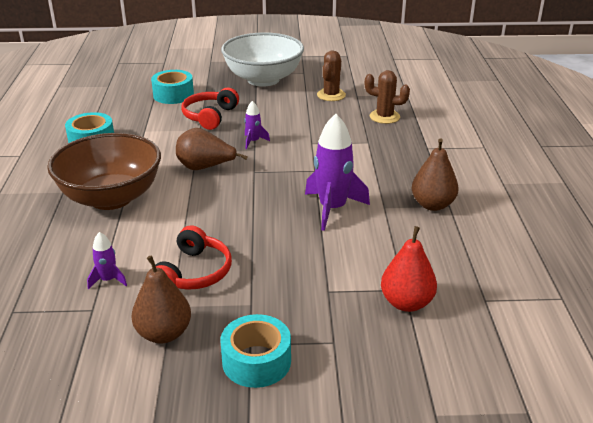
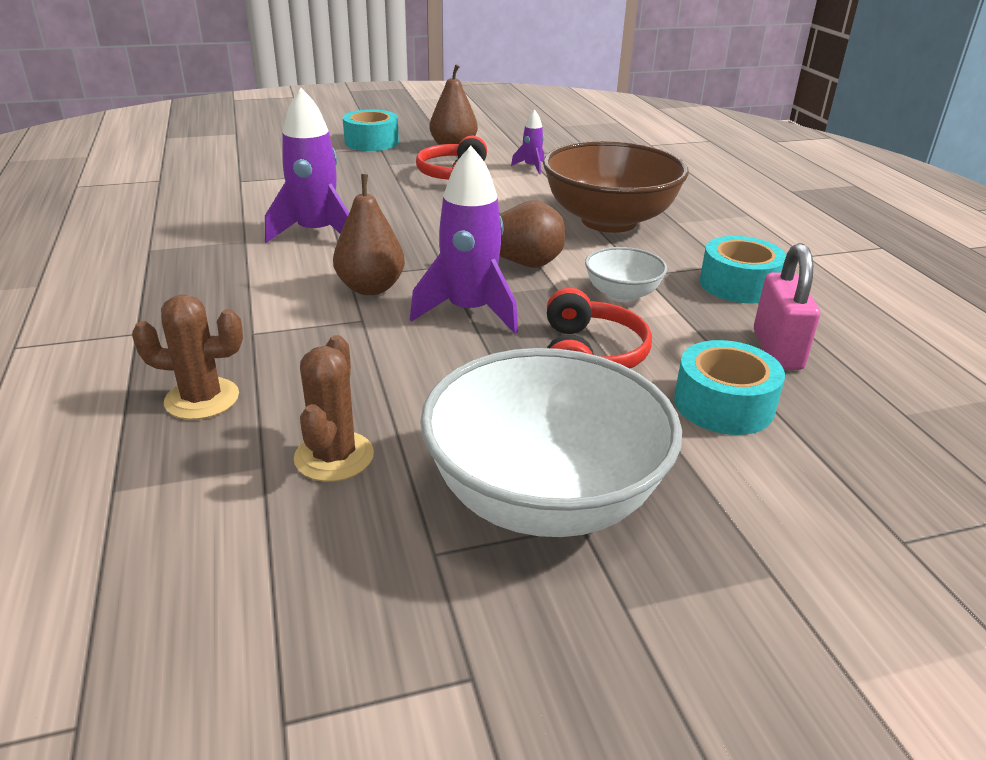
camera: 165 degrees right, 0 degrees up
purple rocket [244,101,270,149] -> purple rocket [410,146,518,334], size x2.03
red pear [381,226,437,312] -> none
brown pear [412,139,459,211] -> brown pear moved to [333,174,405,295]
none -> white bowl [585,247,667,302]
none -> pink padlock [754,243,820,370]

